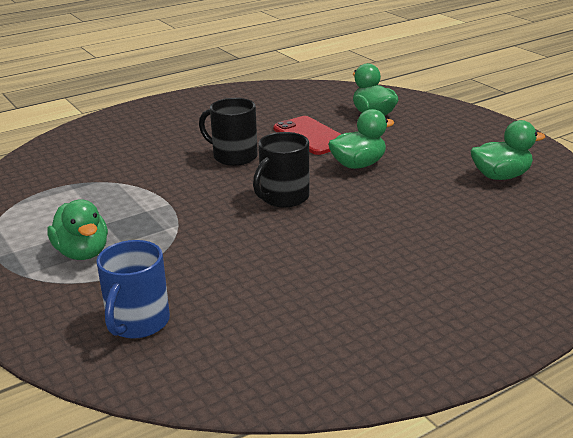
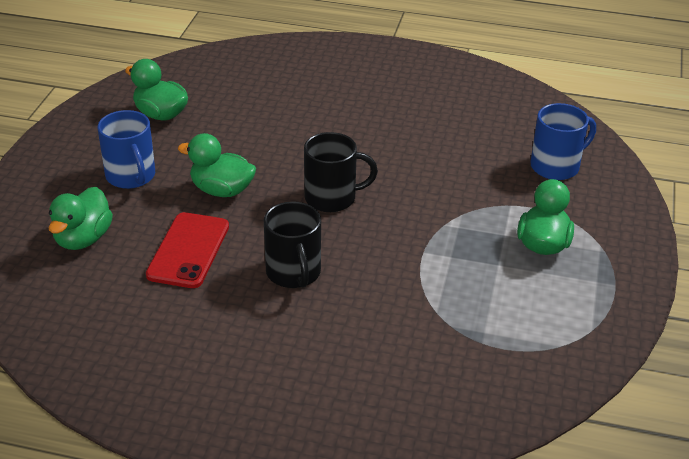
camera: 135 degrees left, 10 degrees up
none -> blue mug [98,110,155,189]

